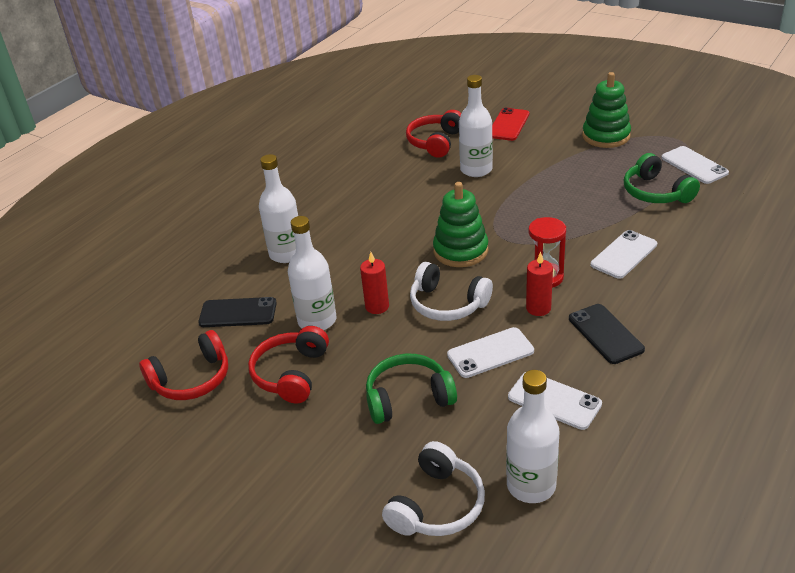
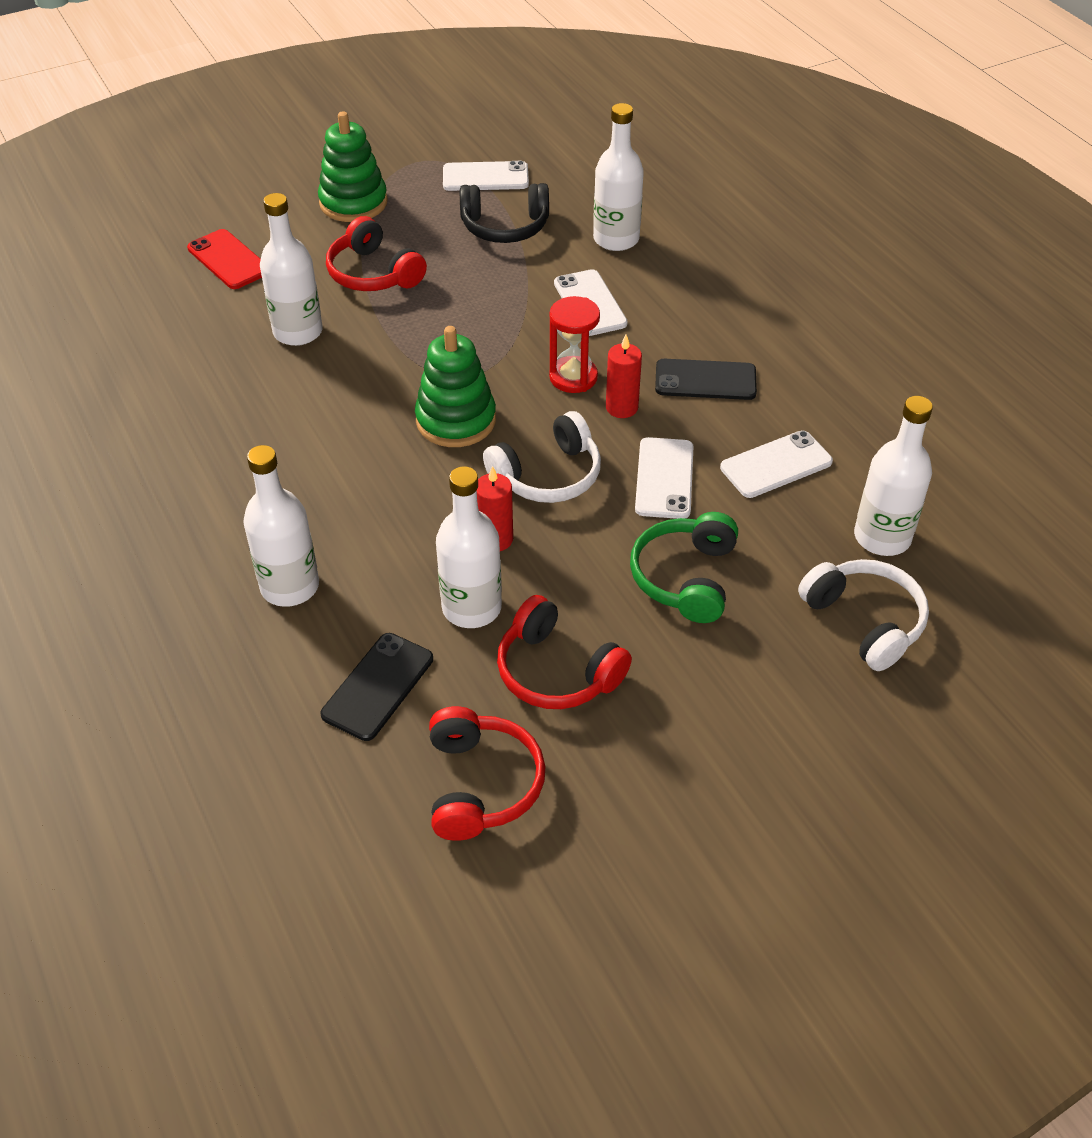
camera: 65 degrees left, 10 degrees up
red headphones [406,110,461,158] -> red headphones moved to [326,216,427,291]
green headphones [624,153,700,203] -> black headphones [460,183,549,243]
none -> white bottle [593,103,644,251]

